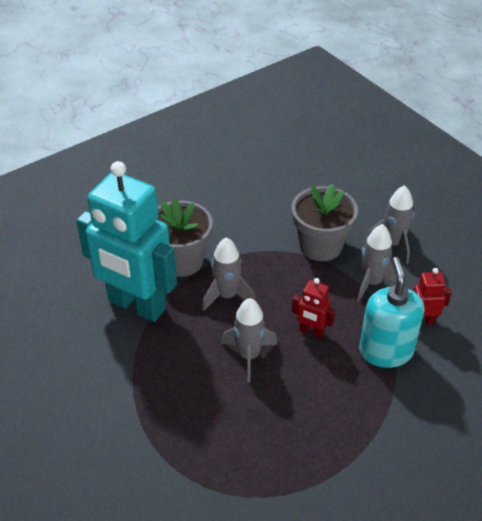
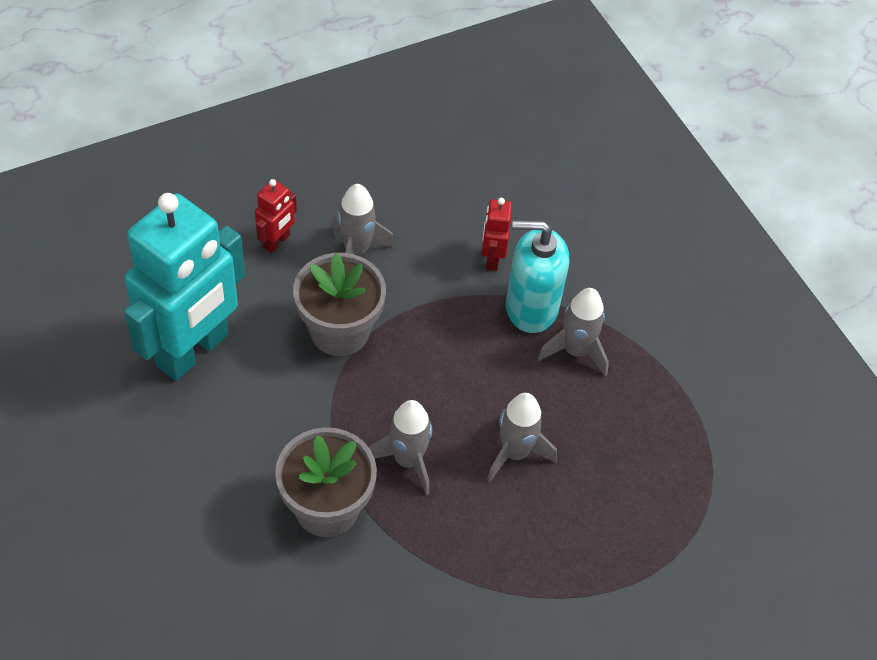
camera: 85 degrees left, 10 degrees up
turquoise robot [76,161,177,322] -> turquoise robot moved to [124,193,245,381]
red robot [292,278,335,339] -> red robot moved to [255,179,297,253]
grey rocket [356,224,397,302] -> grey rocket moved to [538,288,609,377]

